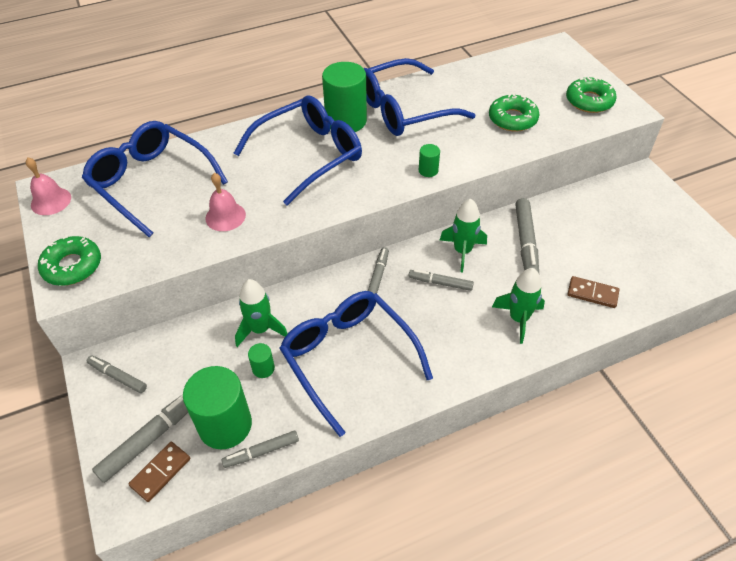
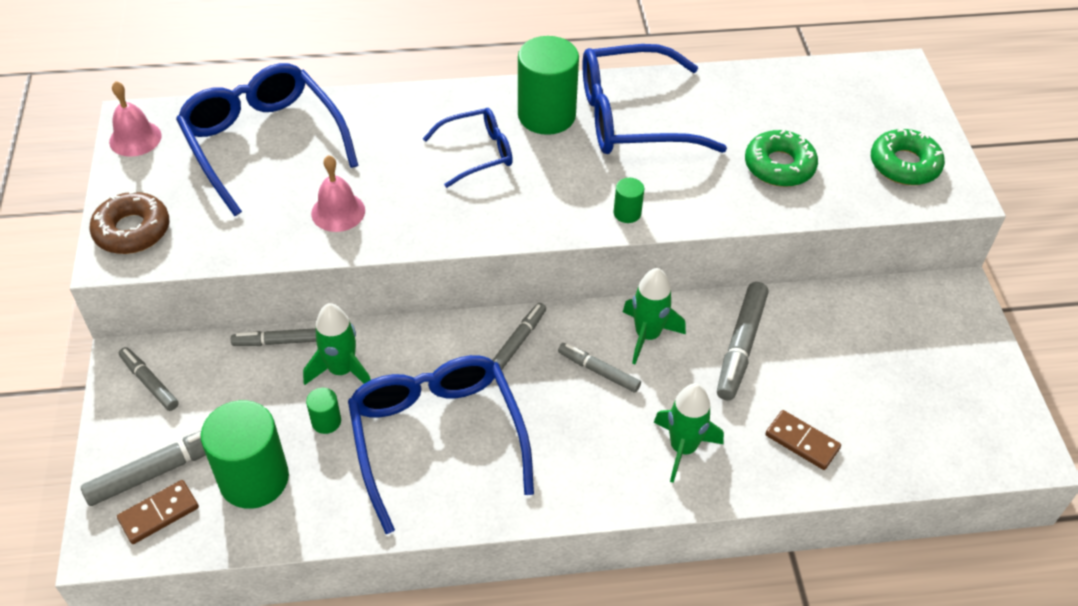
camera: 15 degrees right, 0 degrees up
green donut [38,236,101,286] -> brown donut [89,191,169,254]
grey marker [221,431,299,468] -> grey marker moved to [231,328,316,346]
blue glasses [234,95,362,206] -> blue glasses [423,108,513,188], size x0.56

